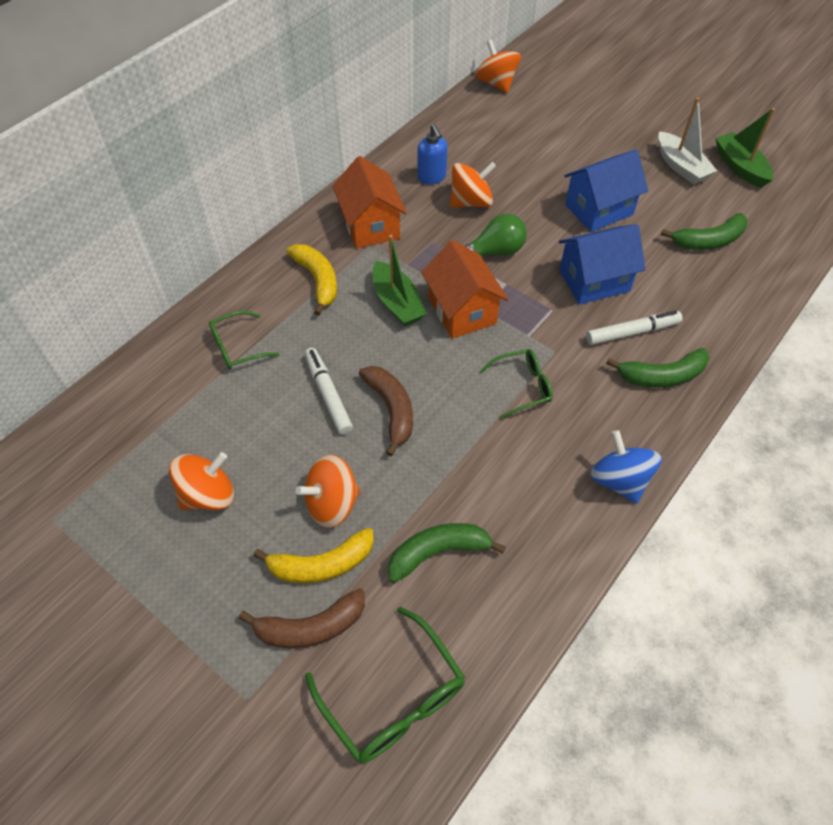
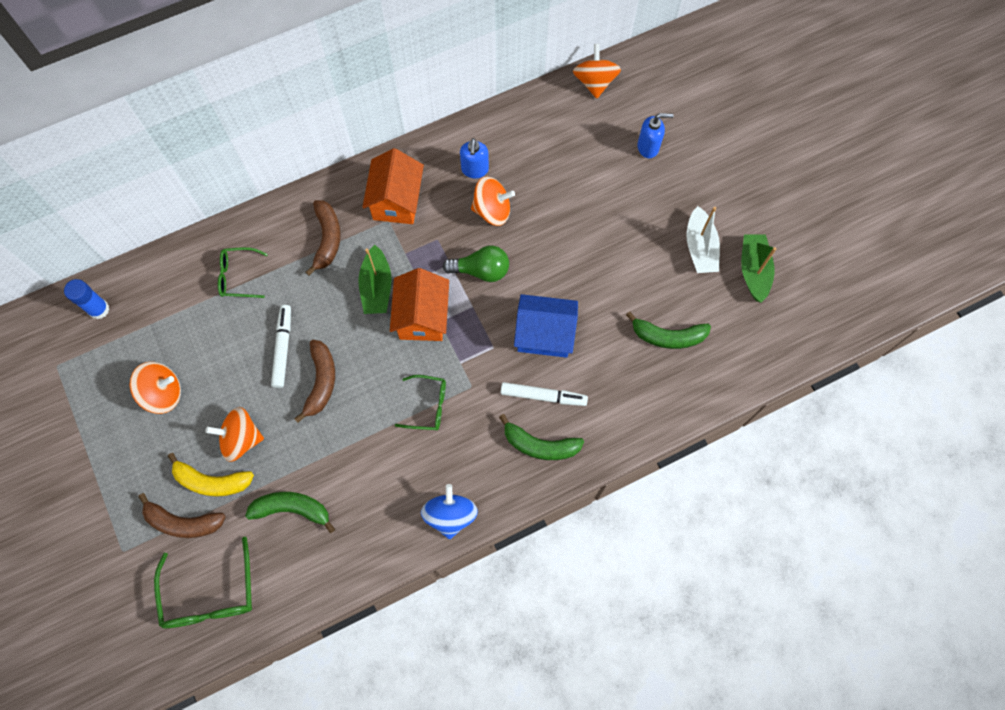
camera: 25 degrees right, 15 degrees up
yellow banana [286,244,337,315] -> brown banana [306,200,341,276]
blue house [564,150,648,232] -> none
none -> blue glue stick [64,279,110,319]
none -> blue soap dispenser [637,113,674,158]

